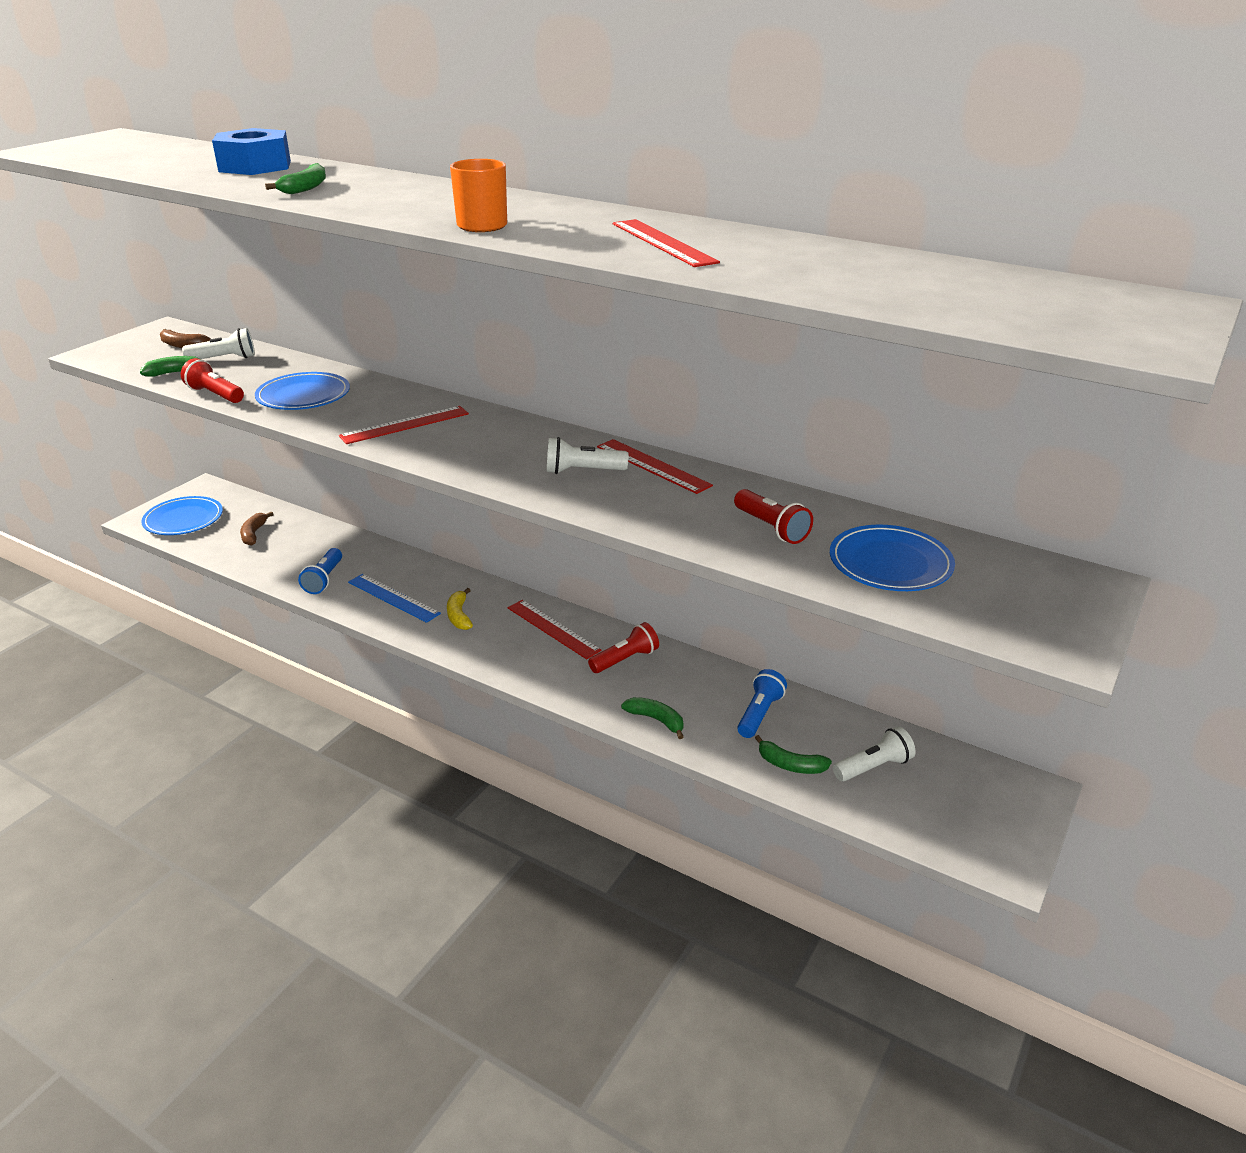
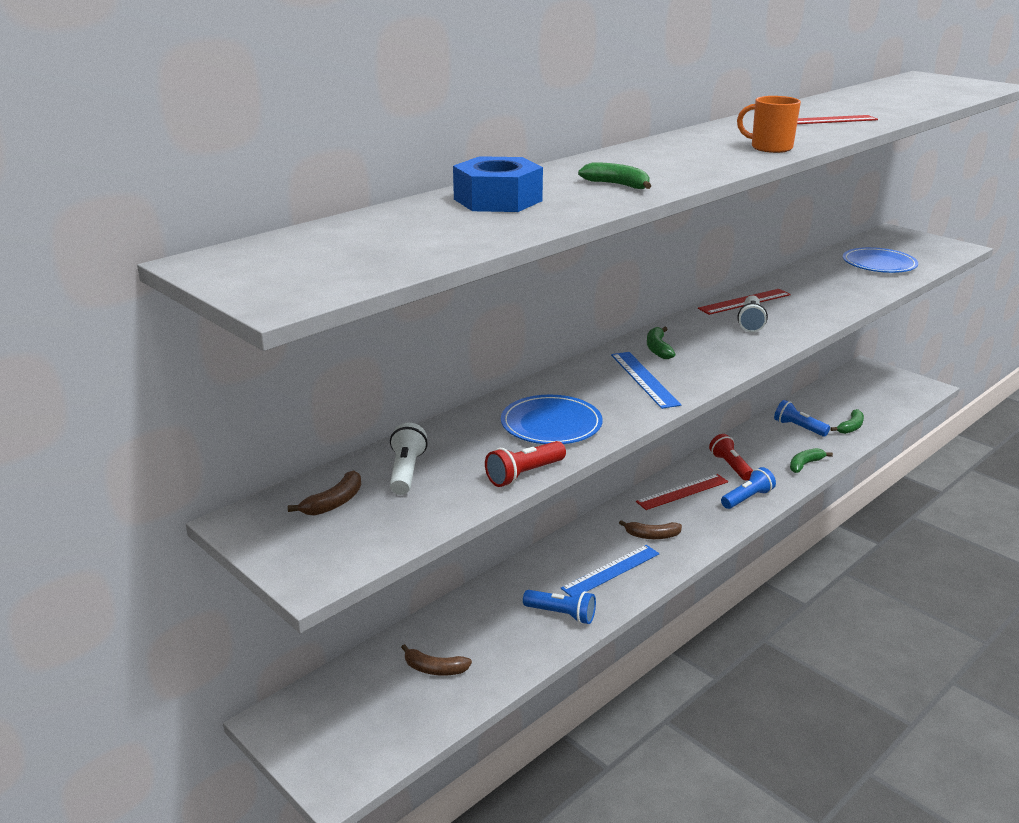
camera: 75 degrees left, 5 degrees down
green banana [140,356,201,377] -> green banana moved to [647,327,676,359]
blue plate [141,496,223,535] -> none
red ruler [339,406,469,444] -> blue ruler [611,352,681,409]
yellow banana [447,588,473,630] -> brown banana [619,520,682,539]
red flashlight [734,489,813,544] -> none
white flashlight [833,726,916,782] -> none
none -> blue flashlight [721,467,776,509]

